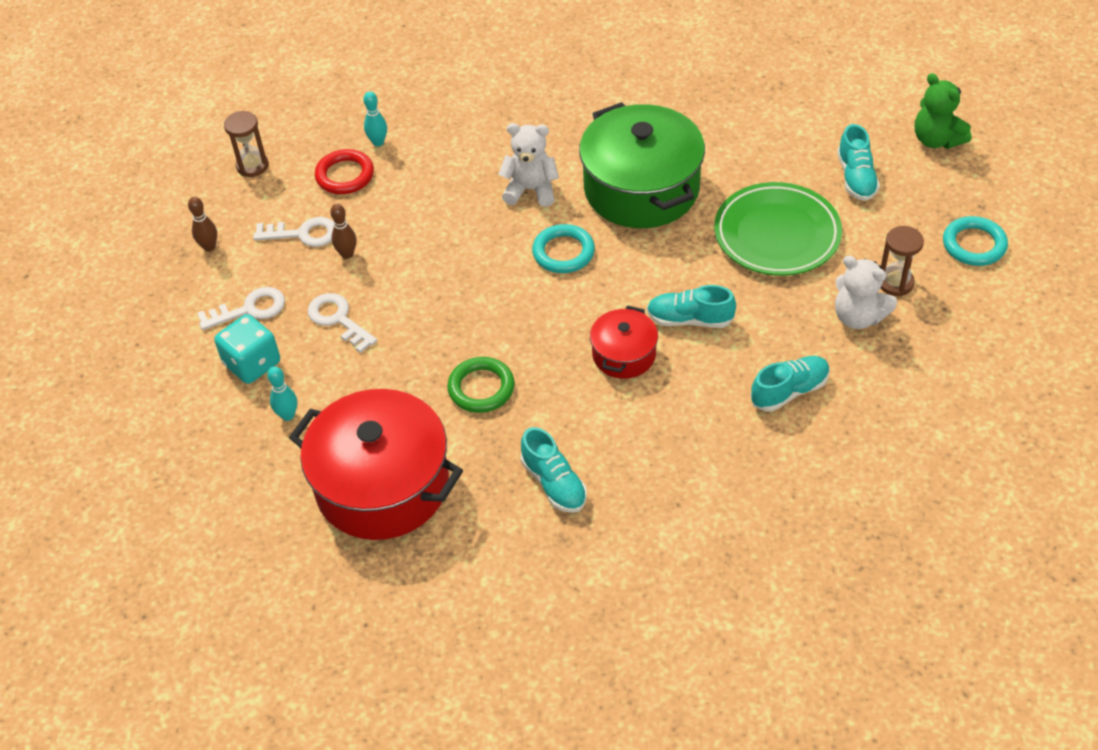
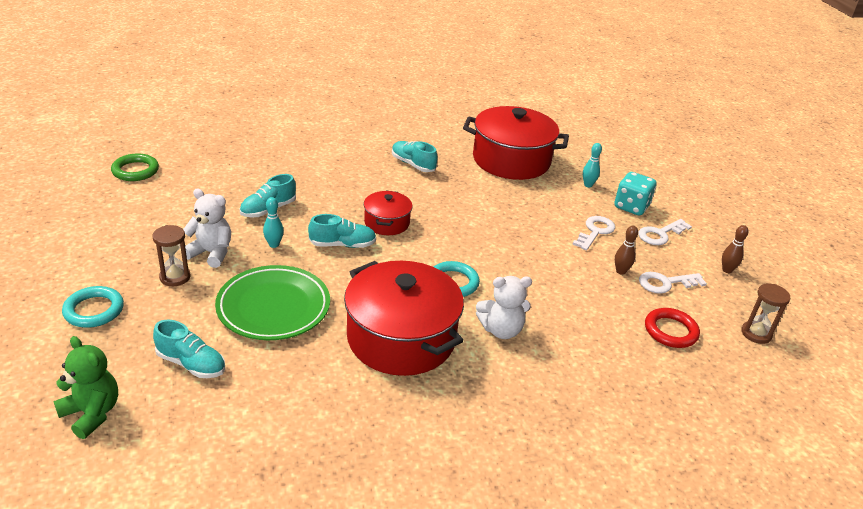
camera: 160 degrees right, 15 degrees down
white key [308,293,377,353] -> white key turned 90 degrees counterclockwise [572,216,615,250]
turquoise bowling pin [363,91,387,147] -> turquoise bowling pin moved to [263,197,284,248]
green ring [447,357,515,413] -> green ring moved to [111,153,159,181]
green pot [579,102,705,228] -> red pot [344,261,464,376]
turquoise shoe [837,124,880,201] -> turquoise shoe turned 135 degrees clockwise [153,320,225,378]

